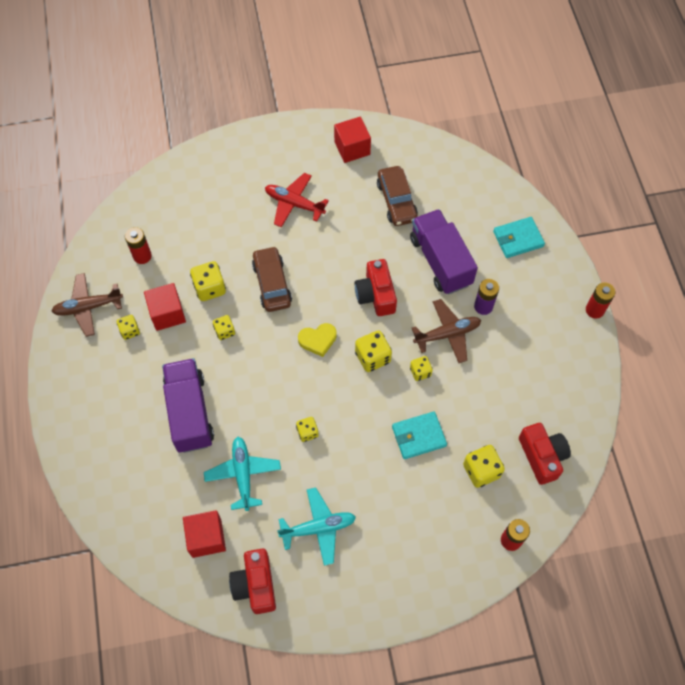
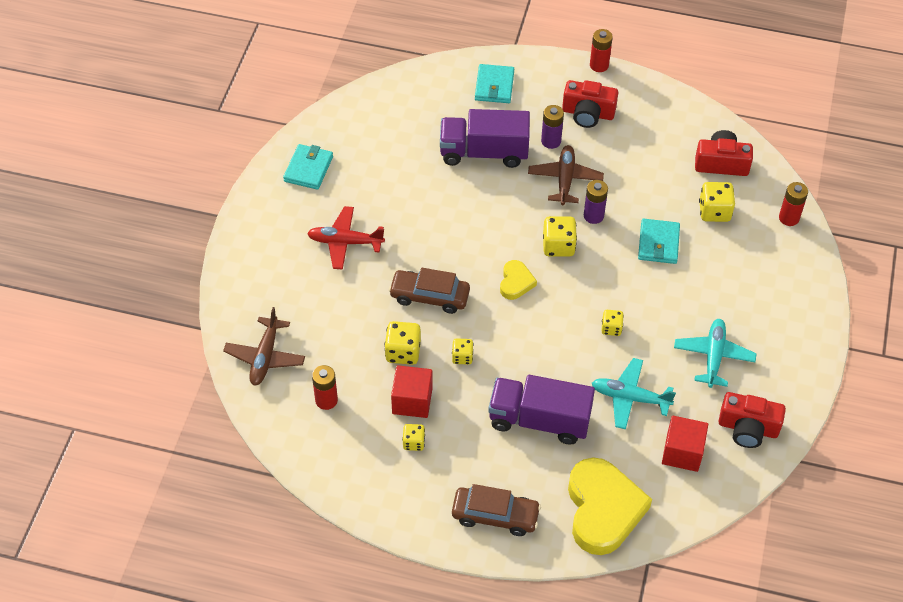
camera: 65 degrees left, 10 degrees down
brown plane [52,273,123,337] -> brown plane moved to [223,307,305,385]
red plane [265,173,329,227] -> red plane turned 45 degrees clockwise [307,206,385,270]
red cube [334,117,371,163] -> turquoise wallet [283,144,333,190]
red camera [355,259,397,316] -> red camera moved to [562,80,618,128]
brown car [377,166,418,226] -> brown car moved to [452,484,541,536]
yellow dice [410,356,433,381] -> purple battery [584,180,608,224]
none -> yellow heart [568,458,652,555]

